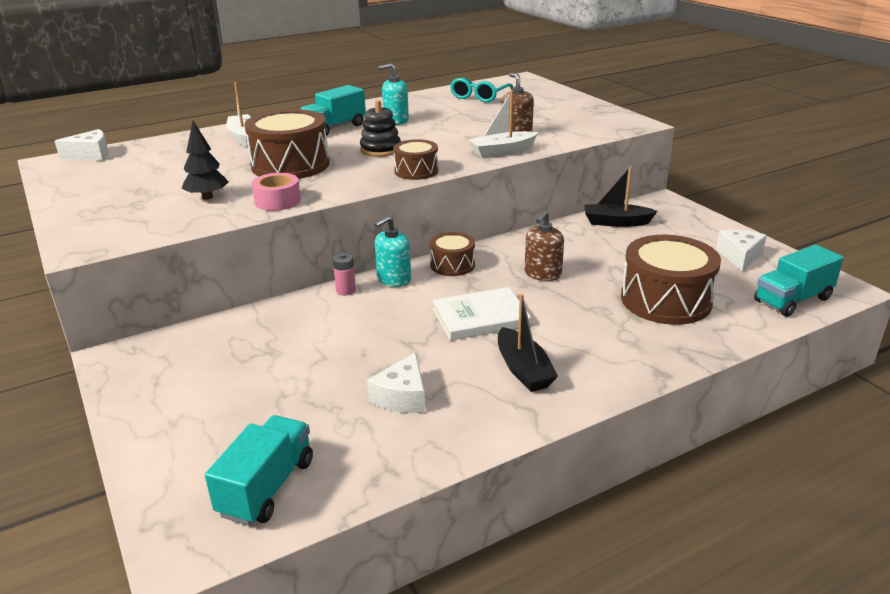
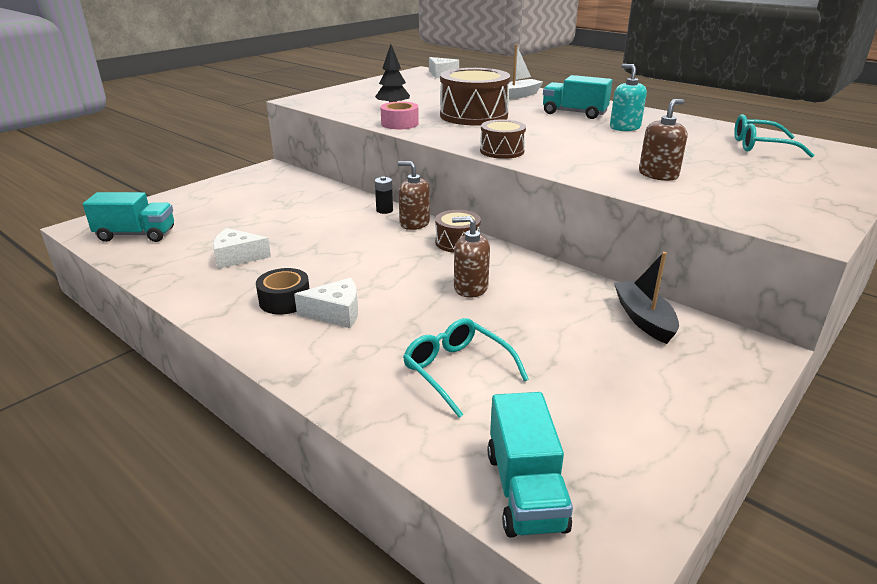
camera: 70 degrees right, 0 degrees up
pink battery [333,253,356,296] -> black battery [375,176,393,214]
black stacking toy [360,100,401,157] -> none
turquoise soap dispenser [375,216,411,287] -> brown soap dispenser [398,161,430,230]
white book [432,287,531,341] -> none
white boat [469,90,538,158] -> none
black boat [498,294,558,392] -> black tape [256,268,310,315]
brown drum [621,235,721,325] -> turquoise glasses [403,318,529,418]
white cheese [716,230,767,271] -> white cheese moved to [294,278,358,328]
turquoise truck [754,245,844,317] -> turquoise truck turned 135 degrees counterclockwise [487,392,573,538]

